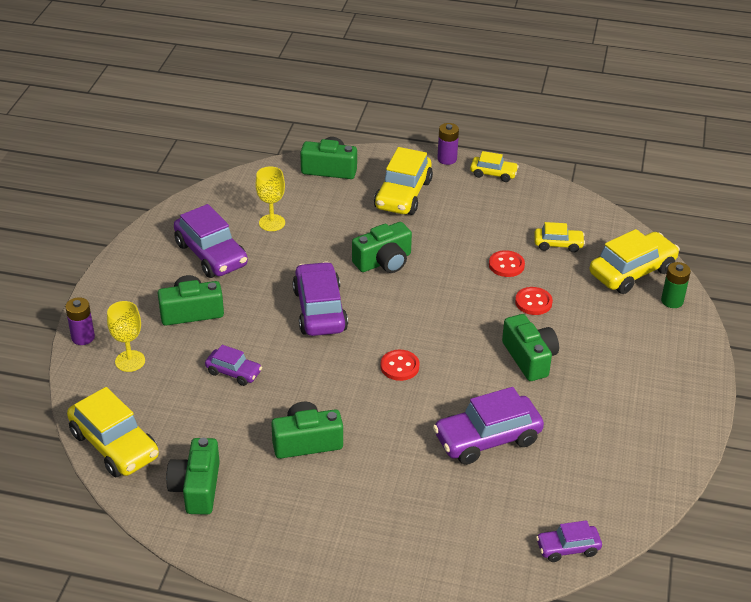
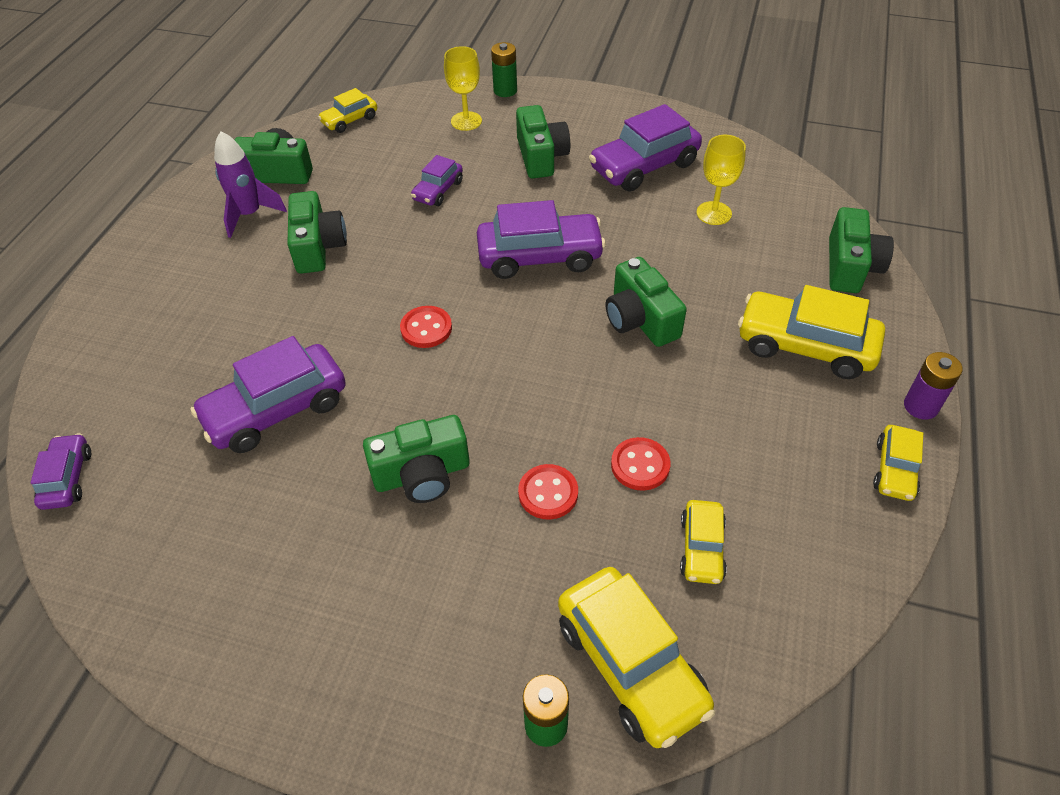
camera: 95 degrees right, 10 degrees up
purple battery [65,297,95,345] -> green battery [491,42,517,97]
yellow car [67,387,159,477] -> yellow car [318,88,377,133], size x0.55
purple car [433,387,544,465] -> purple car turned 105 degrees counterclockwise [191,336,346,453]
none -> purple rocket [214,131,287,238]

